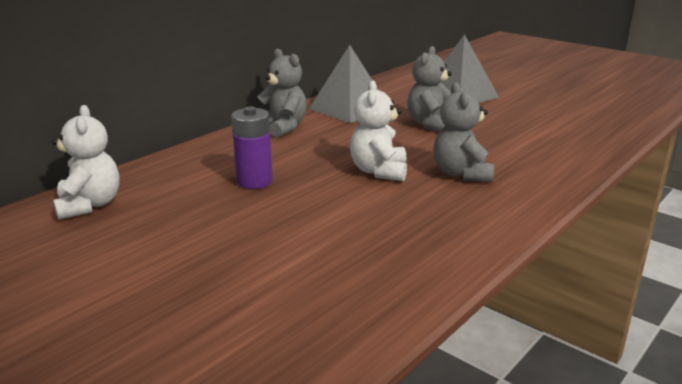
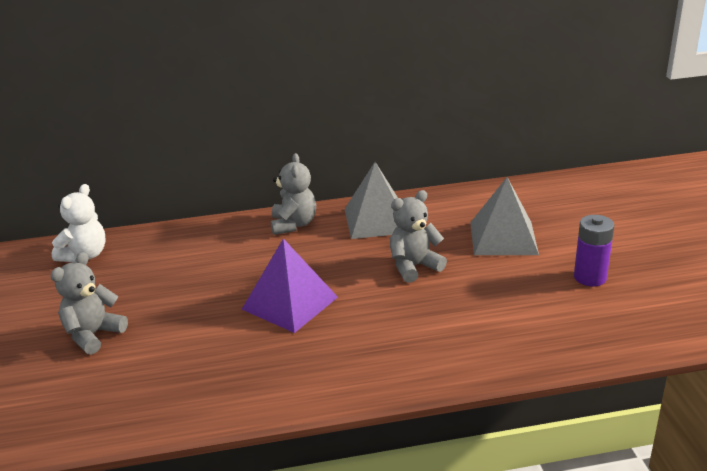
camera: 40 degrees right, 5 degrees up
purple battery [231,106,273,189] -> purple battery moved to [574,215,614,286]
white teddy bear [350,80,407,181] -> purple pyramid [242,239,338,333]
grey teddy bear [434,83,494,182] -> grey teddy bear moved to [50,252,128,354]

